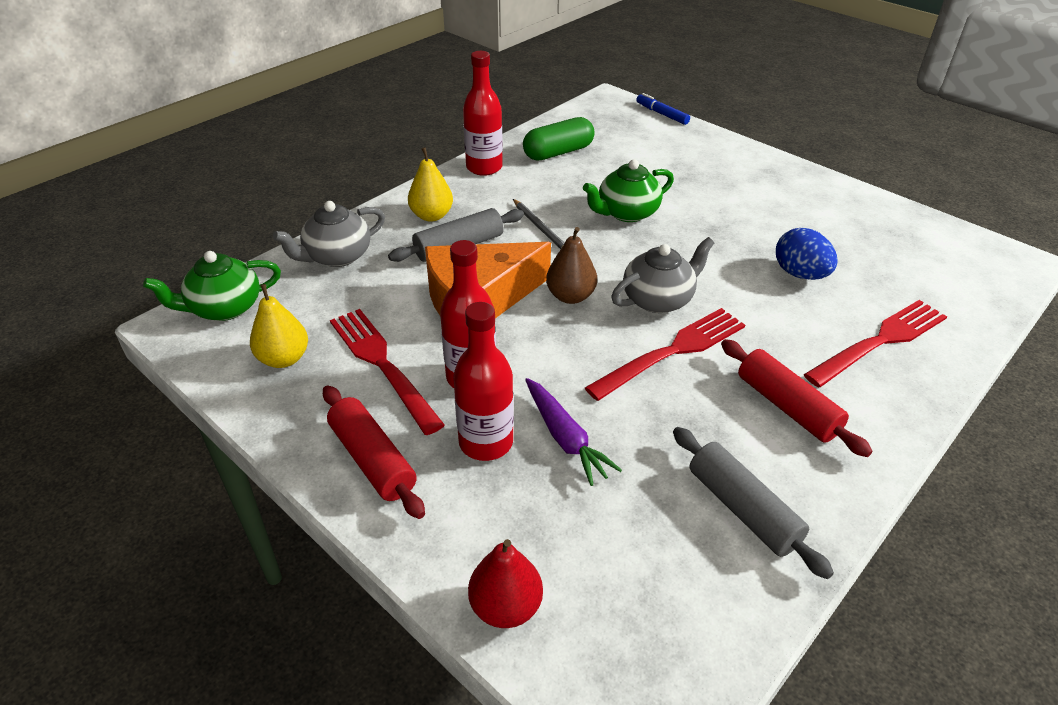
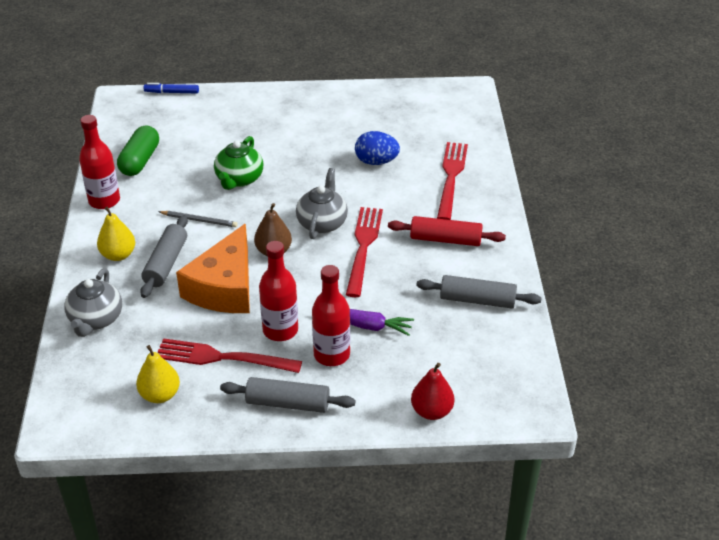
camera: 45 degrees left, 0 degrees up
green teapot [143,251,281,321] -> none
red rolling pin [323,385,425,519] -> grey rolling pin [220,377,356,413]

